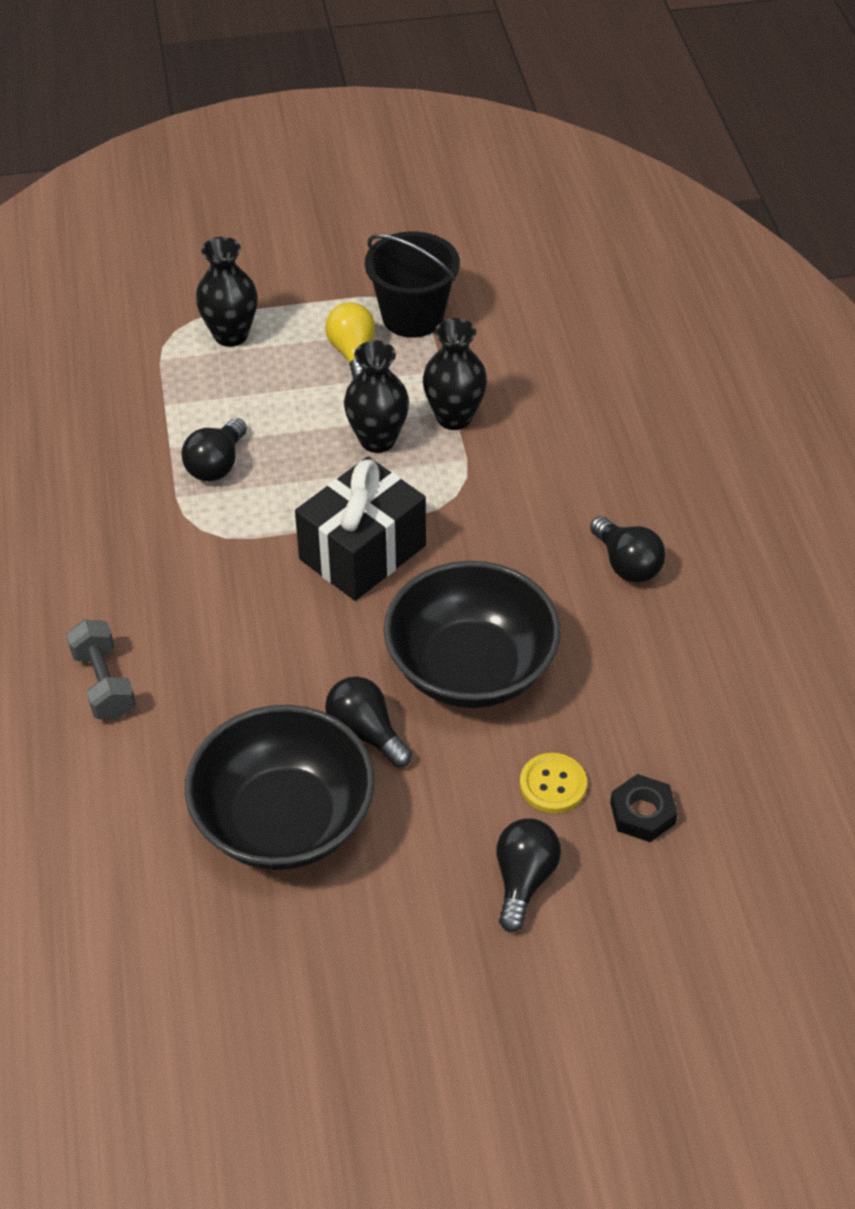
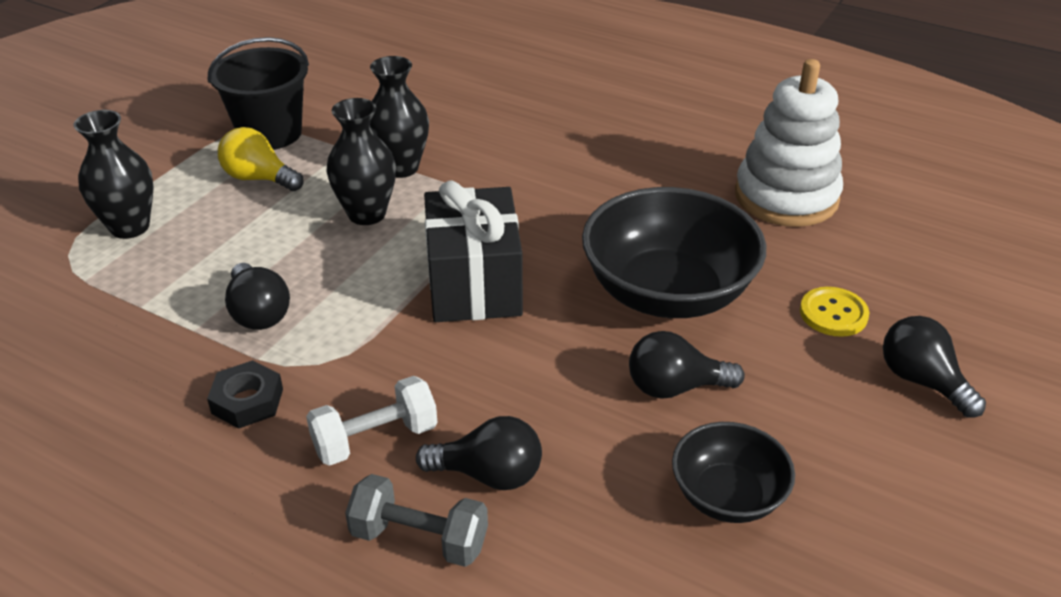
camera: 50 degrees left, 10 degrees down
black bowl [185,705,375,870] -> black bowl [672,422,795,523], size x0.55
black light bulb [590,516,665,583] -> black light bulb moved to [416,416,542,490]
black nut [610,774,678,842] -> black nut moved to [207,360,283,429]
none -> white dumbbell [306,376,438,466]
none -> white stacking toy [735,59,843,227]

